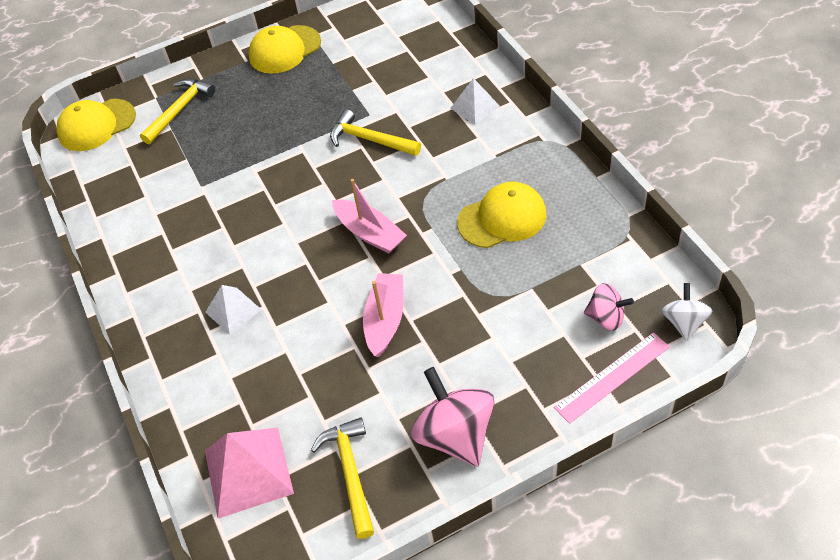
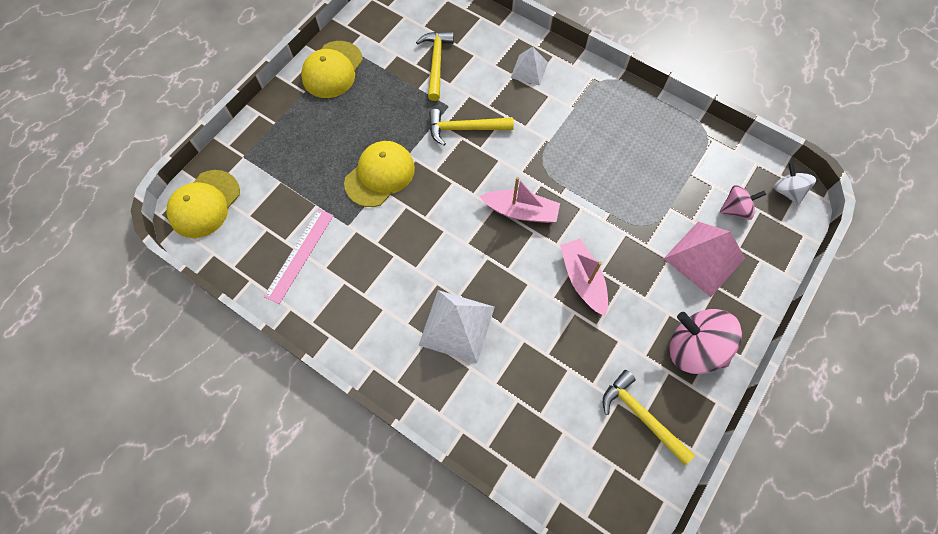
camera: 35 degrees left, 15 degrees up
yellow hammer [140,79,215,144] -> yellow hammer moved to [416,32,454,101]
white pyramid [205,285,261,335] -> white pyramid [419,290,495,363], size x1.67
pink pyramid [205,428,294,518] -> pink pyramid moved to [664,222,745,297]
yellow cap [457,182,547,248] -> yellow cap moved to [344,141,415,207]
pink ruler [554,332,670,424] -> pink ruler moved to [264,209,334,304]

